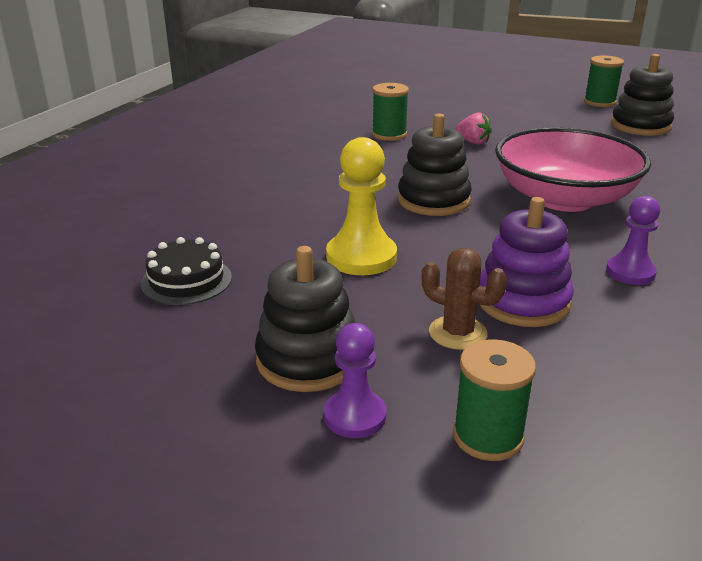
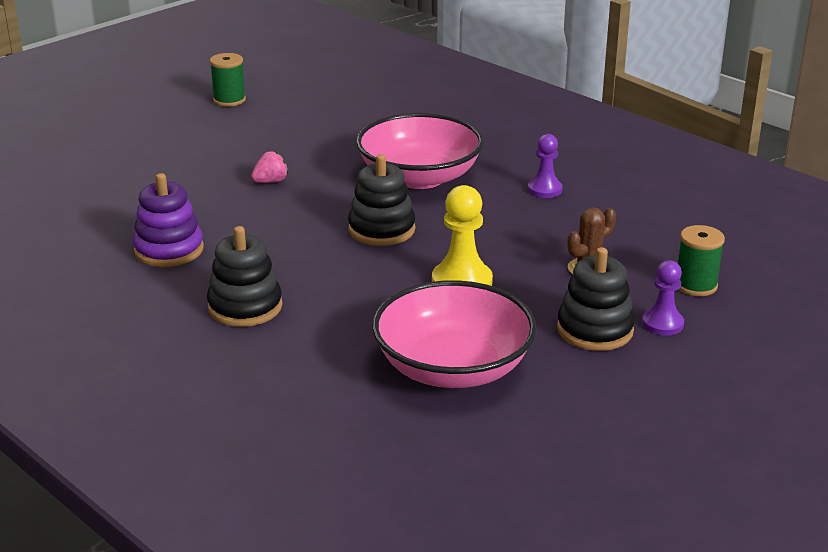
camera: 70 degrees left, 0 degrees up
black cake [141,237,232,305] -> pink bowl [372,280,537,388]
green spool [372,83,409,141] -> none
purple stacking toy [479,197,574,327] -> purple stacking toy moved to [133,173,204,267]
black stacking toy [611,54,674,136] -> black stacking toy moved to [207,226,282,327]

